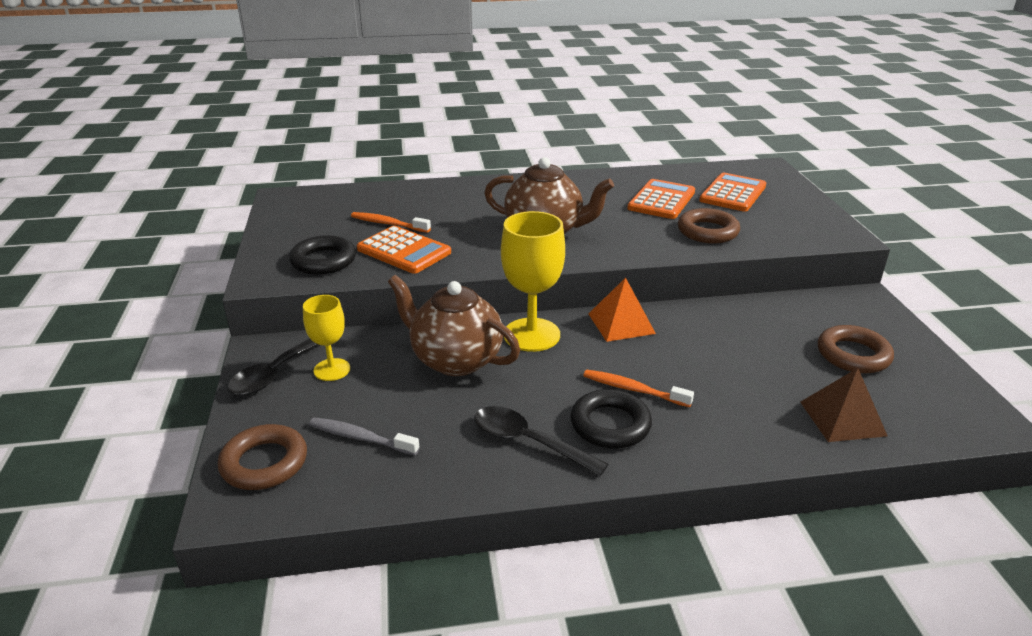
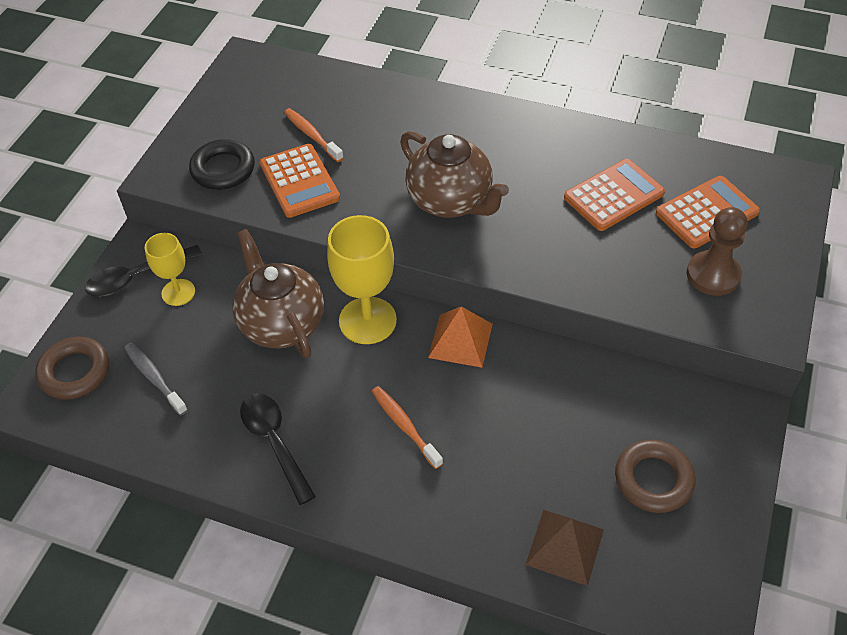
camera: 30 degrees right, 20 degrees up
black ring [571,389,652,449] -> none
brown ring [678,208,740,244] -> none
none -> brown pawn [687,207,748,296]

